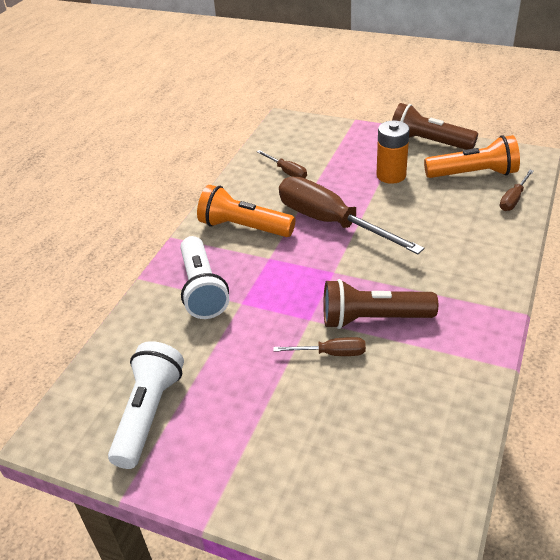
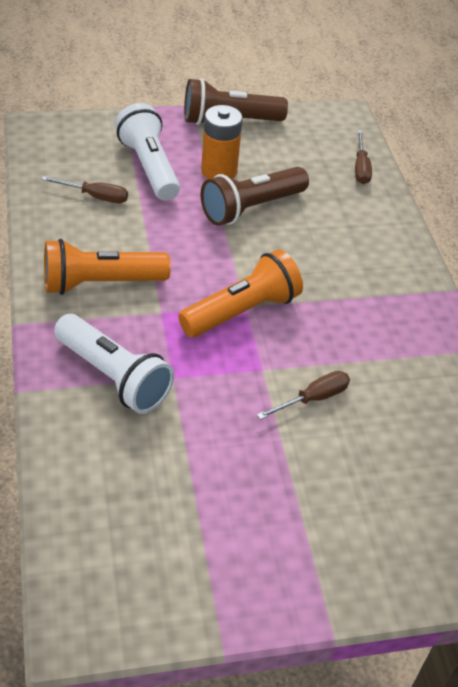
camera: 40 degrees left, 5 degrees up
white flashlight [108,341,184,469] -> white flashlight moved to [115,103,180,201]
brown screwdriver [279,176,424,254] -> none
brown flashlight [323,279,438,329] -> brown flashlight moved to [200,167,309,226]
orange flashlight [424,135,520,178] -> orange flashlight moved to [178,249,303,337]

